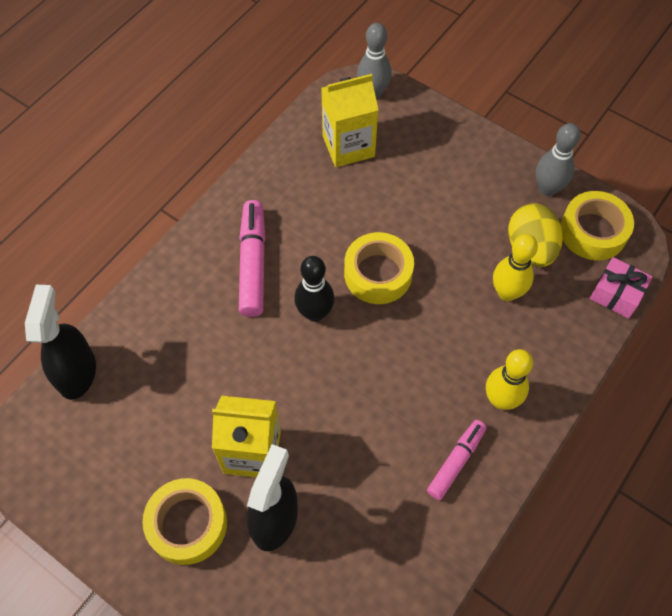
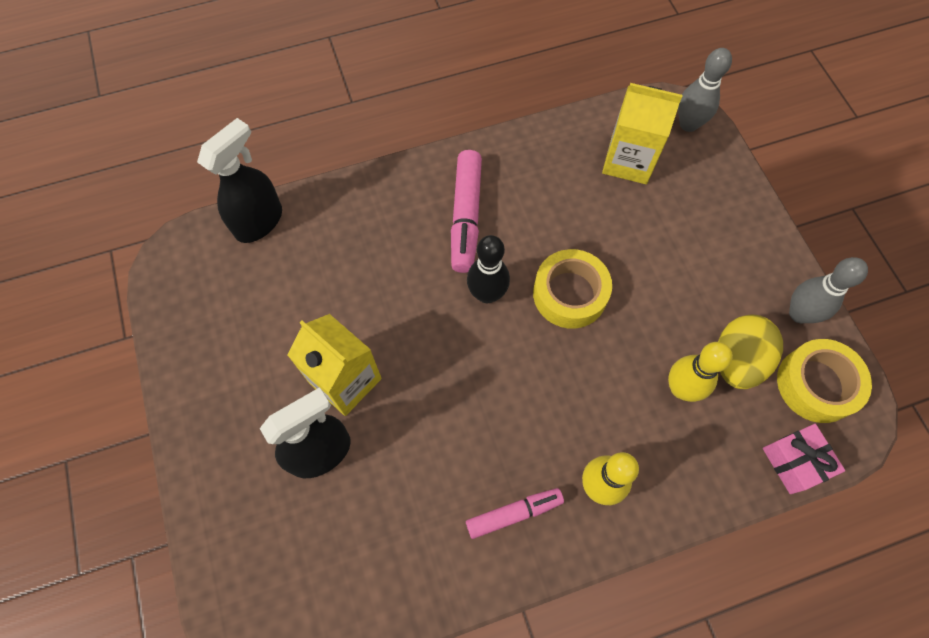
camera: 35 degrees right, 5 degrees up
yellow tape [143,478,227,565] -> none
pink marker [239,200,266,317] -> pink marker turned 150 degrees clockwise [451,150,482,273]

